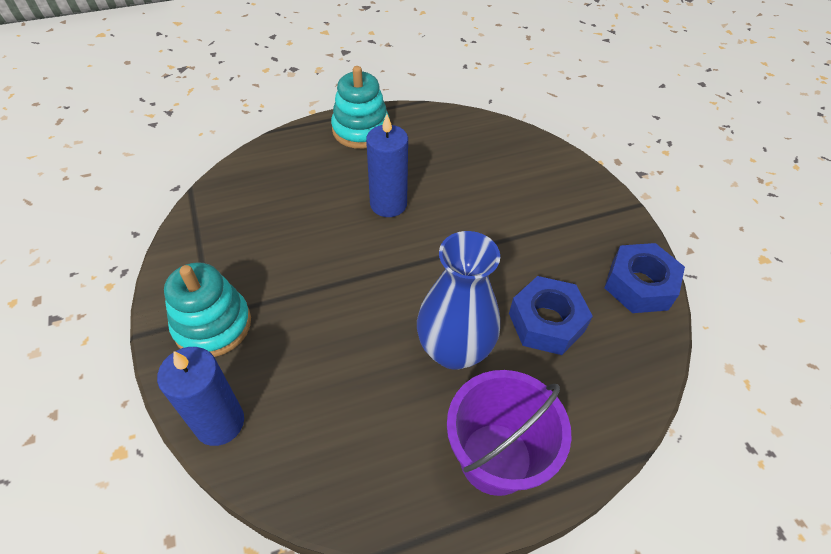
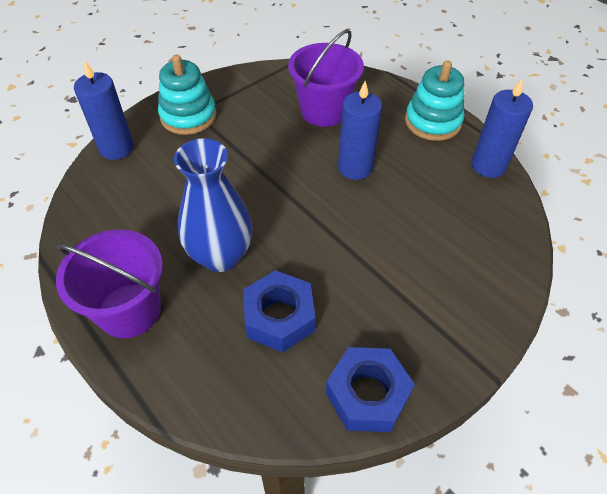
camera: 70 degrees right, 0 degrees up
none -> purple bucket [288,29,364,127]
none -> blue candle [471,79,533,178]

